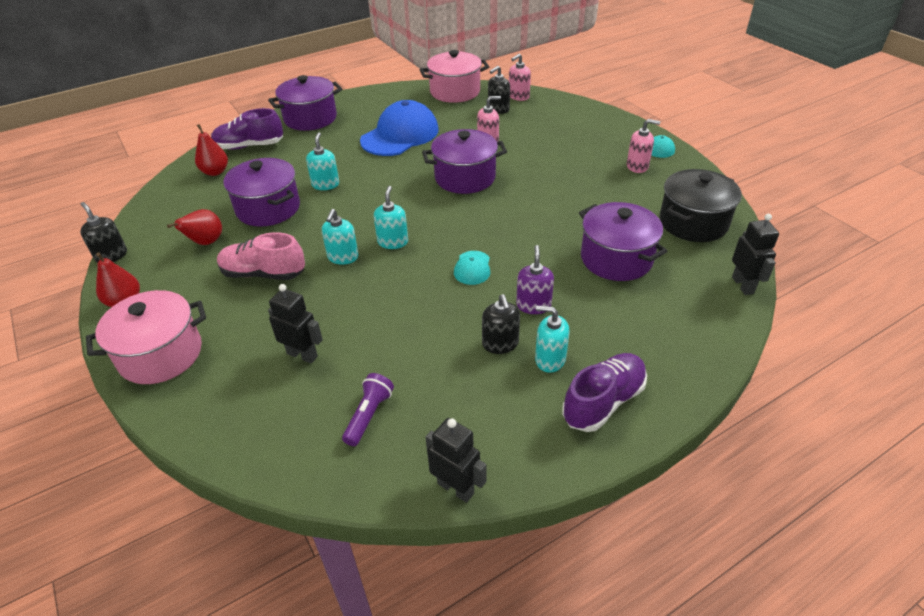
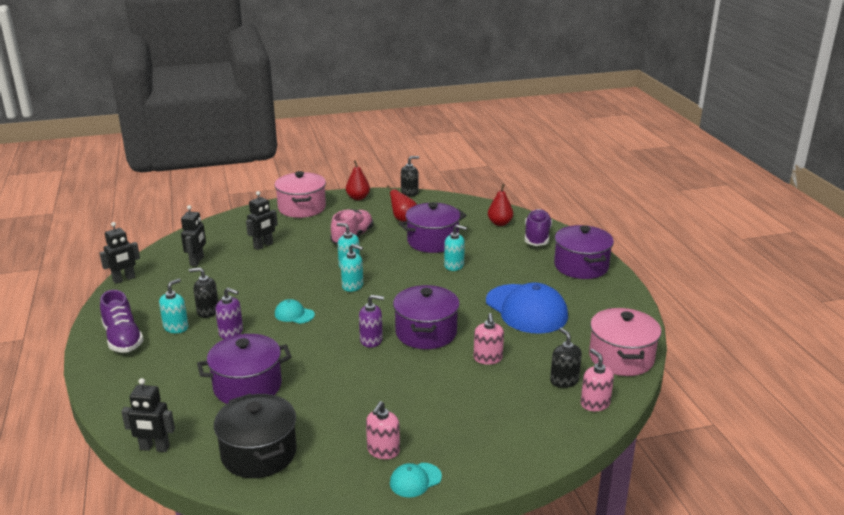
camera: 105 degrees right, 15 degrees down
purple flashlight [342,373,394,446] -> black robot [181,205,206,266]
none -> purple soap dispenser [359,295,384,348]

